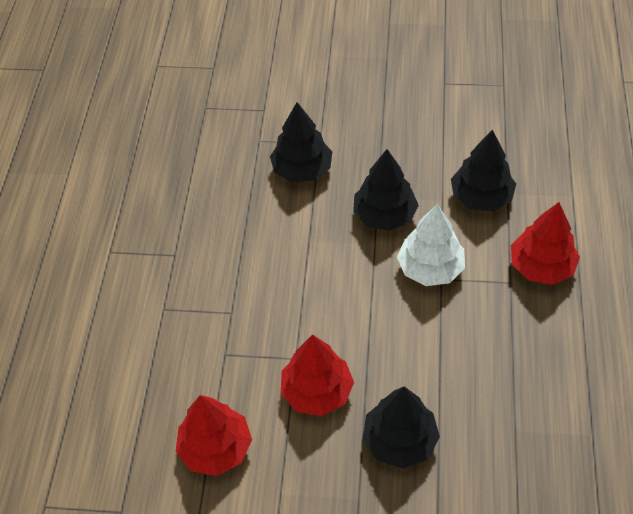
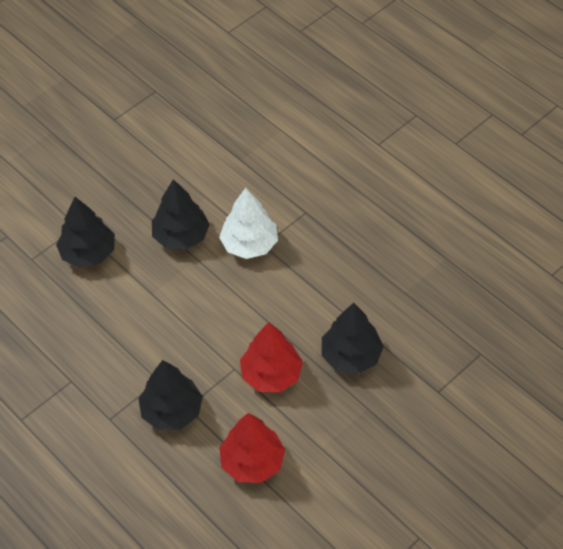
camera: 50 degrees left, 0 degrees up
black tree [451,130,516,211] -> black tree moved to [138,360,203,430]
red tree [511,202,580,285] -> none

